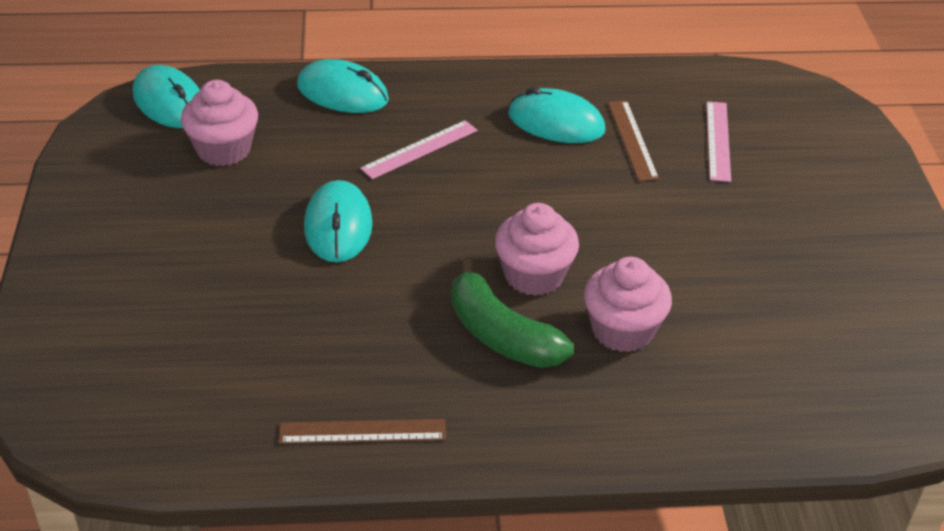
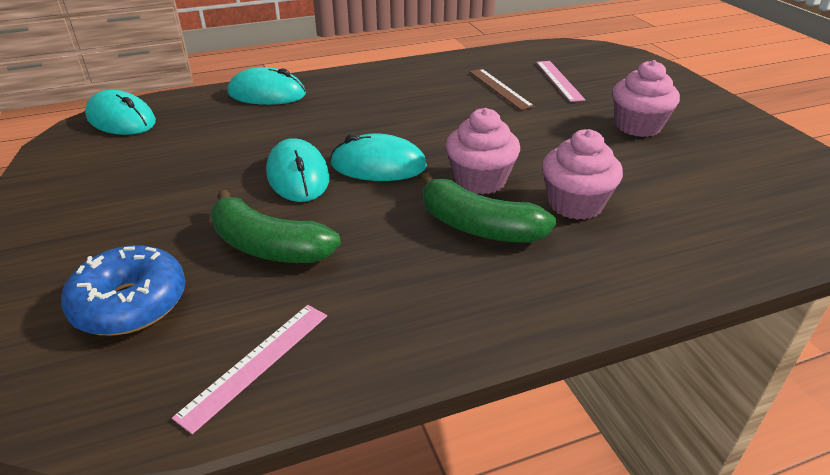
camera: 15 degrees left, 5 degrees down
pink cupcake [181,80,258,166] -> pink cupcake moved to [613,60,680,137]
brown ruler [279,419,446,444] -> none
pink ruler [360,120,478,179] -> pink ruler moved to [172,305,327,434]
turquoise mouse [508,87,606,143] -> turquoise mouse moved to [330,134,427,181]
none -> blue donut [61,245,186,335]
none -> green banana [211,190,341,263]

